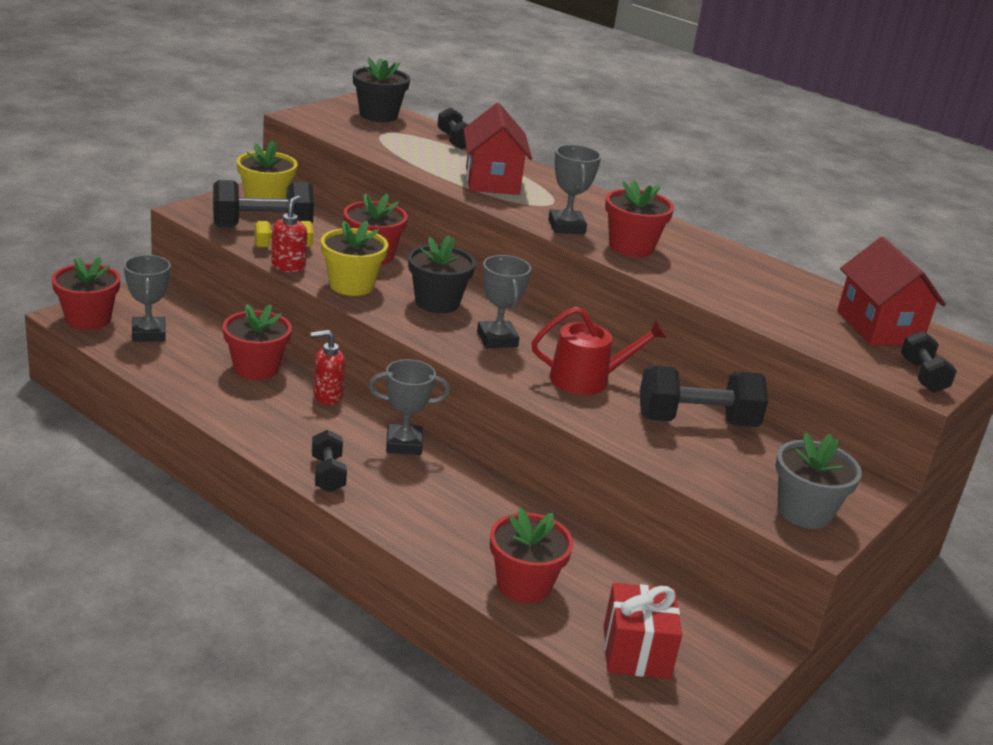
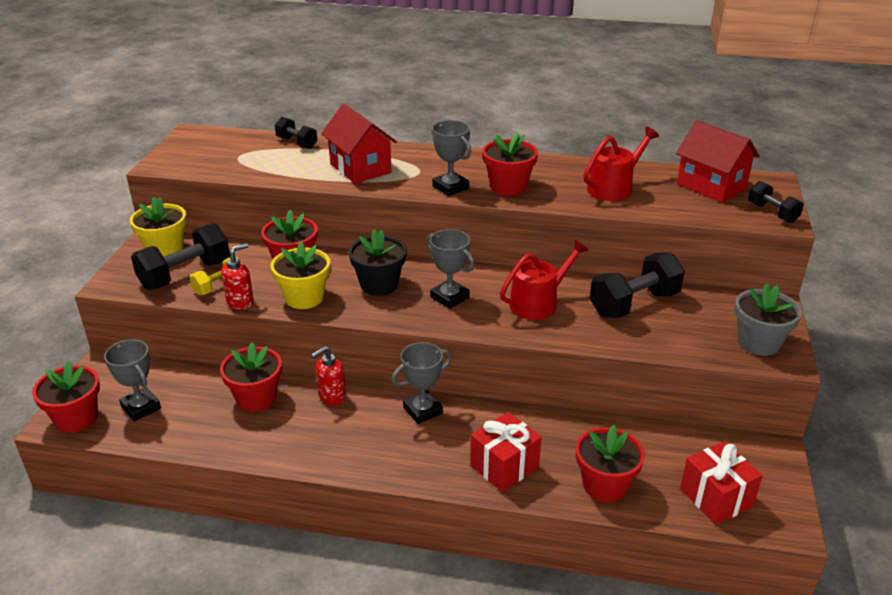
camera: 25 degrees left, 5 degrees up
red soap dispenser [271,195,307,272] -> red soap dispenser turned 60 degrees clockwise [221,243,254,310]
black dumbbell [312,430,347,492] -> none
black flower pot [353,57,410,122] -> none
none -> red gift [470,412,542,492]
none -> red watering can [583,127,659,201]

